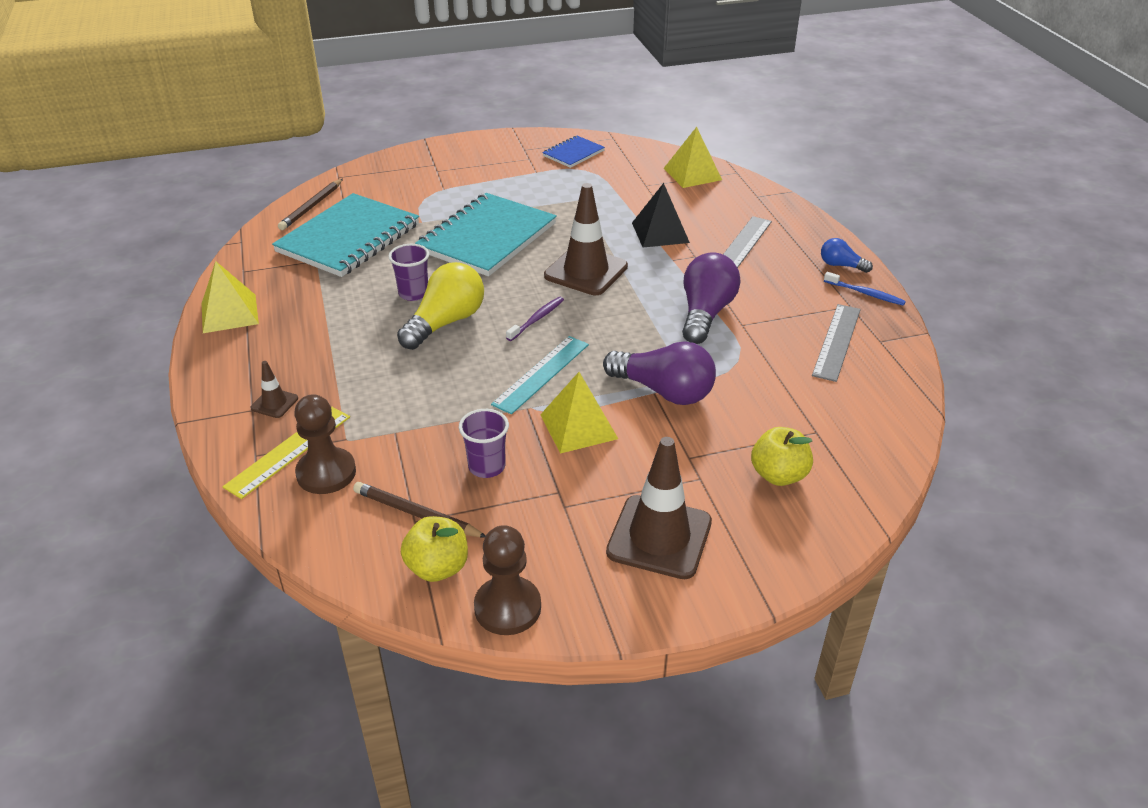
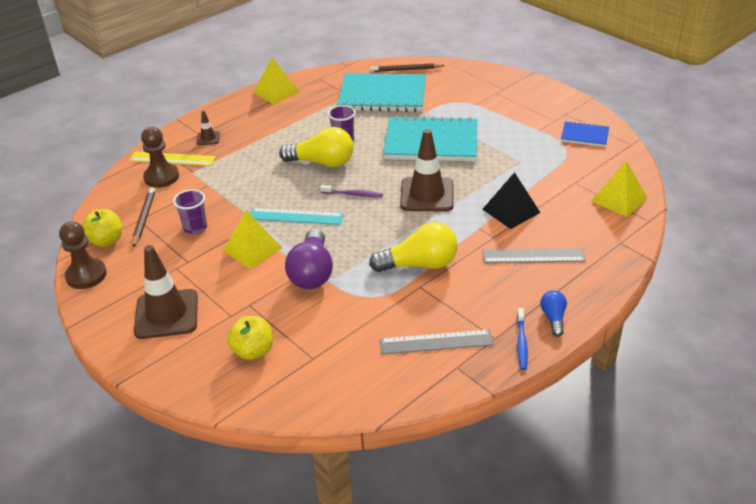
camera: 65 degrees right, 0 degrees up
purple light bulb [682,252,740,344] -> yellow light bulb [369,222,458,272]

